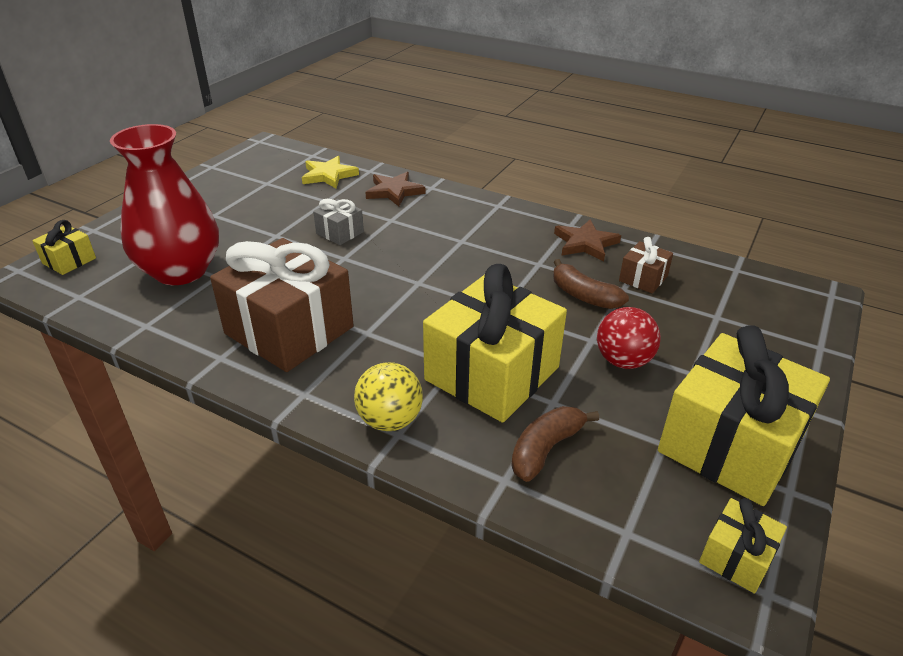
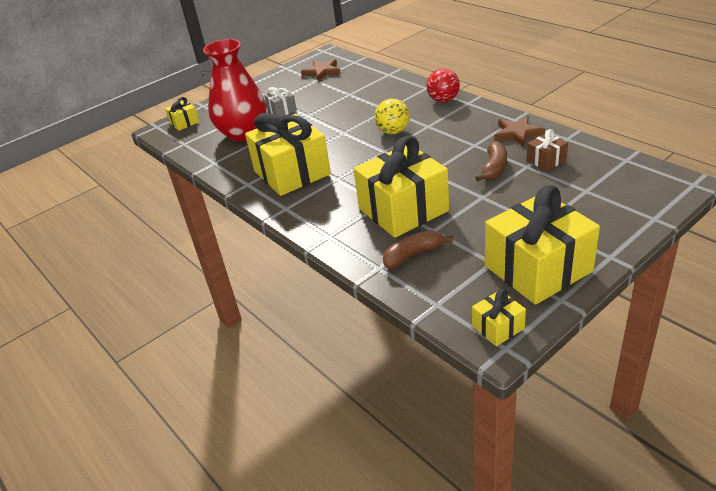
camera: 25 degrees right, 0 degrees up
brown gift [210,238,354,372] -> yellow gift [245,113,331,196]
yellow star [302,156,359,189] -> none
grey gift [313,199,364,245] -> grey gift moved to [264,87,297,117]
yellow ball [354,362,423,431] -> yellow ball moved to [375,99,410,134]
brown star [365,172,425,206] -> brown star moved to [301,59,341,82]
brown banana [553,259,629,309] -> brown banana turned 135 degrees counterclockwise [475,141,507,181]
red ball [597,307,661,369] -> red ball moved to [426,68,460,102]

